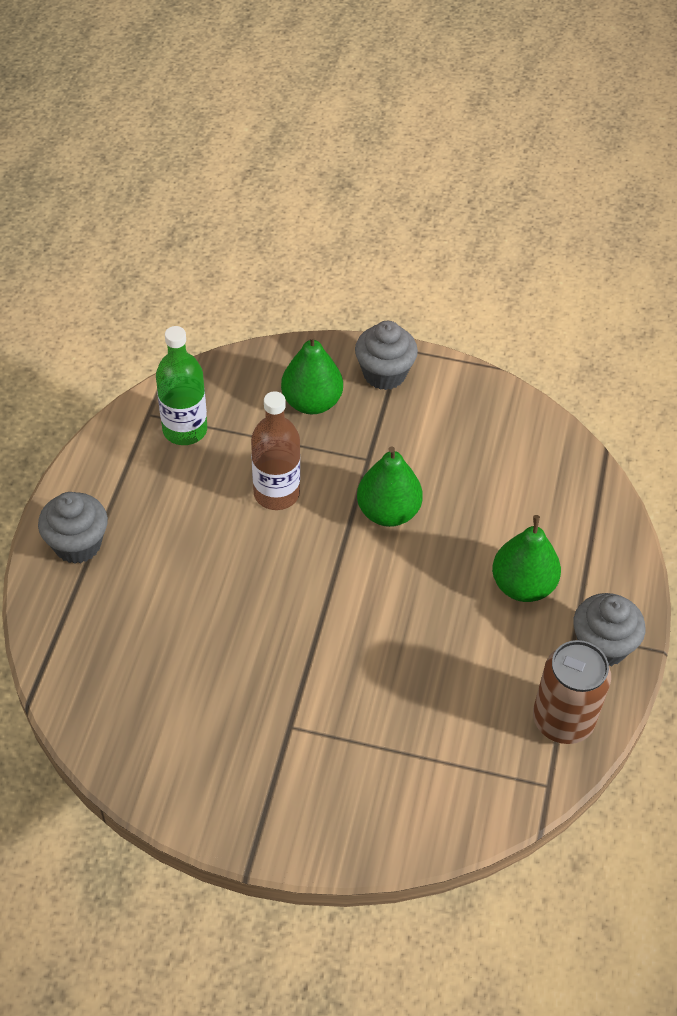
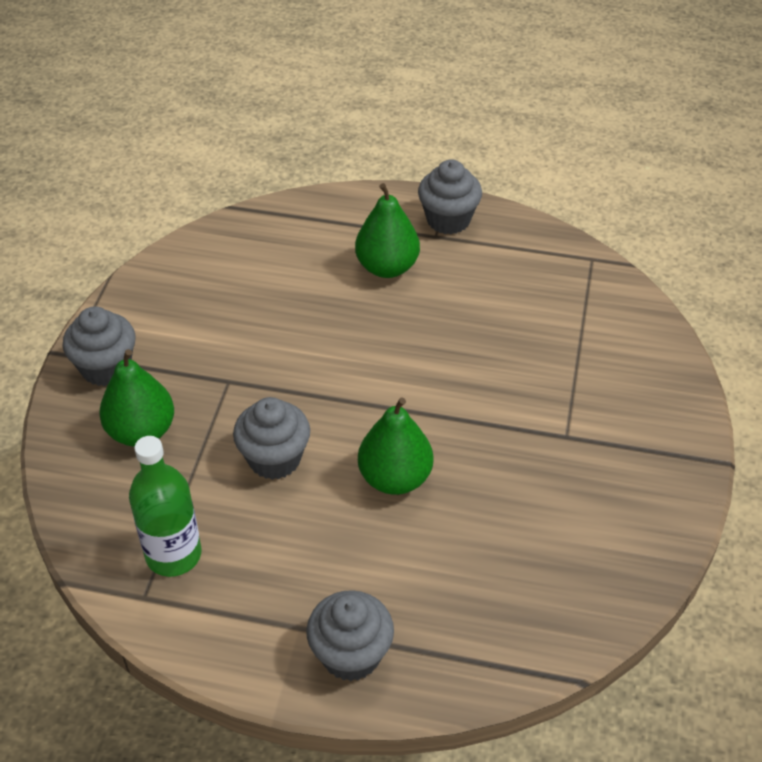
camera: 90 degrees left, 5 degrees down
brown bottle [251,391,300,510] -> grey cupcake [233,397,310,480]
green pear [357,446,423,527] -> green pear moved to [358,398,433,495]
brown can [533,640,611,744] -> none

